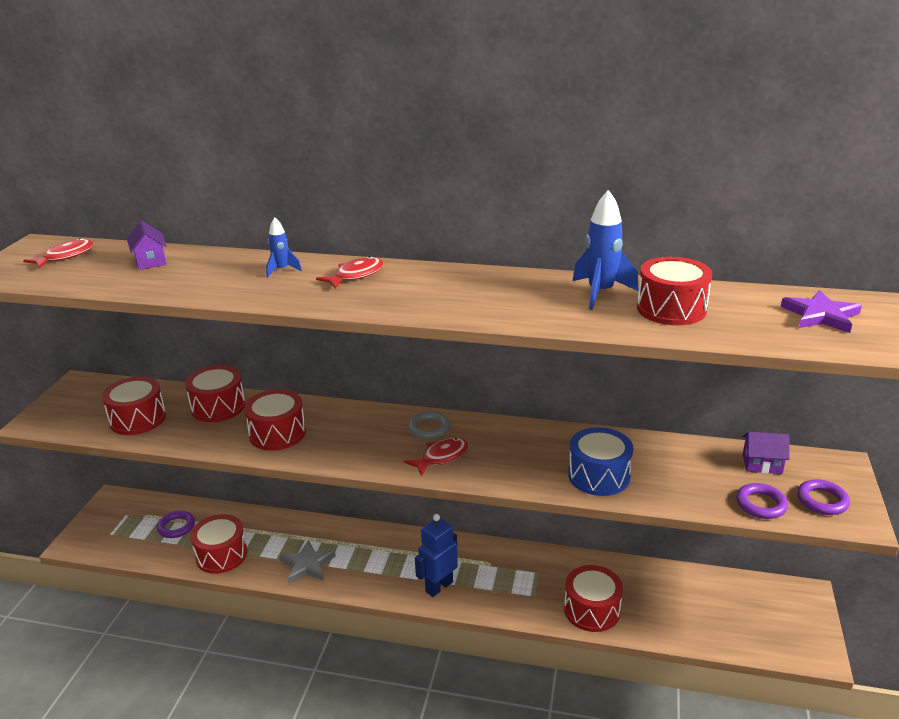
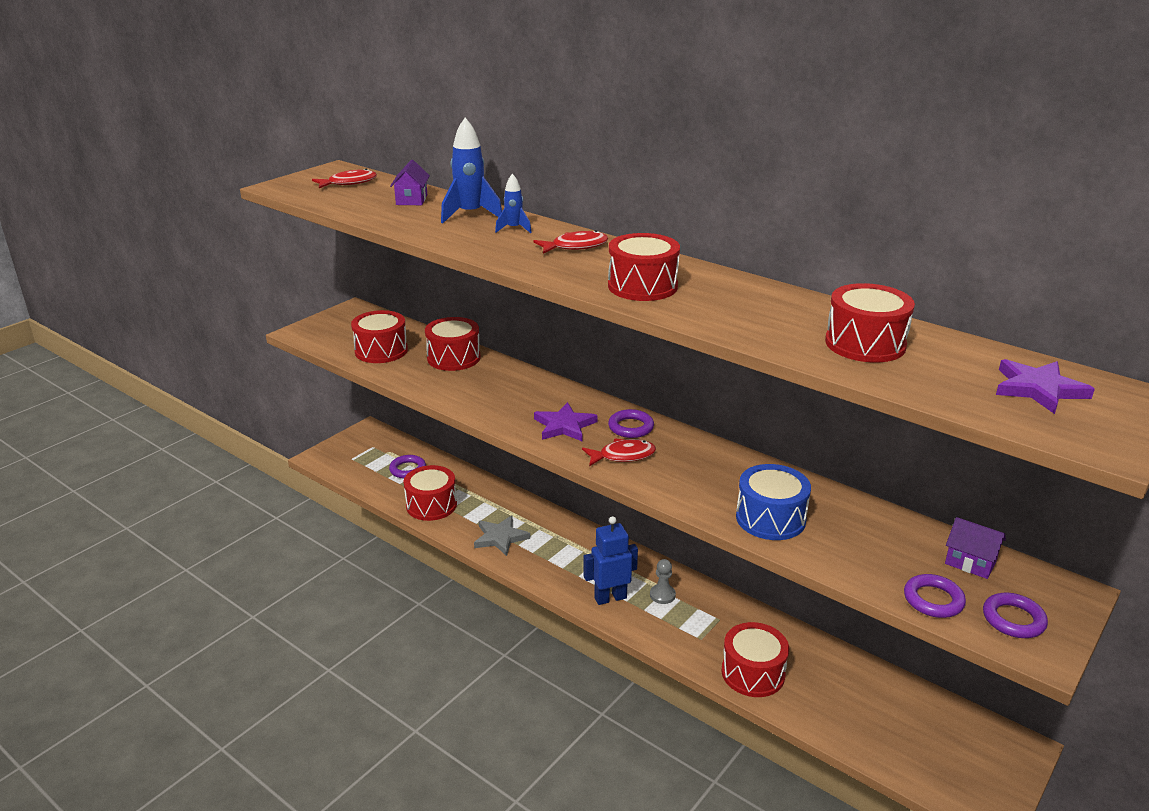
camera: 25 degrees right, 0 degrees up
red drum [244,389,306,450] -> red drum moved to [608,233,680,301]
grey ring [408,411,451,440] -> purple ring [608,409,654,438]
blue rocket [572,190,639,310] -> blue rocket moved to [441,118,502,223]
none -> purple star [534,402,598,441]
none -> grey pawn [650,559,676,604]

